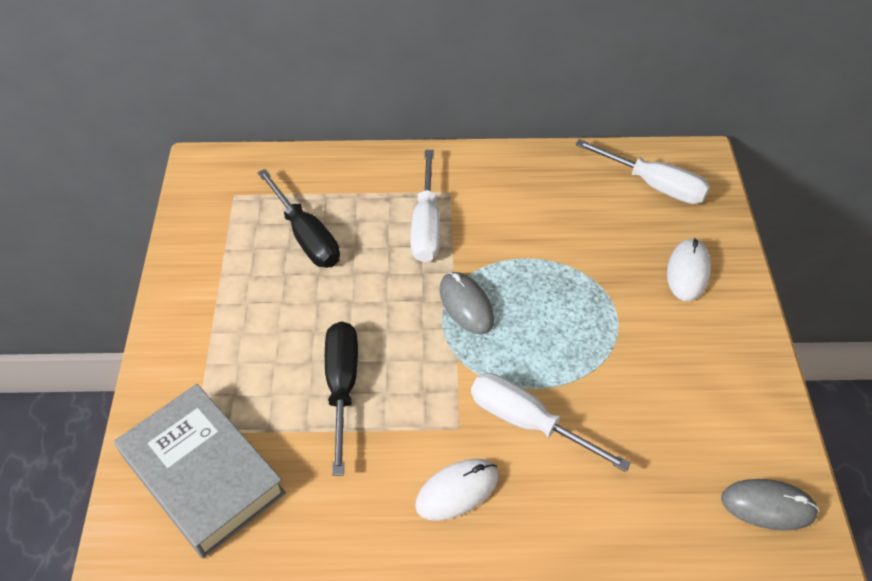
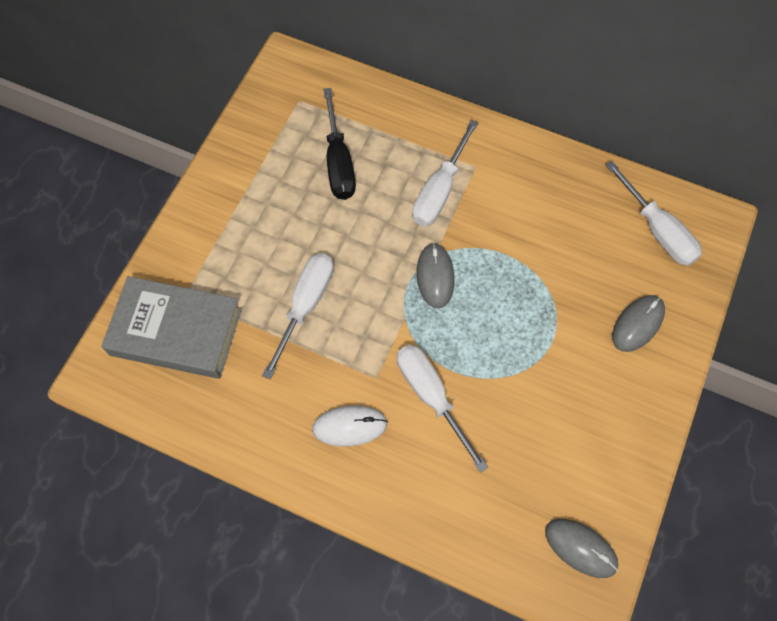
camera: 25 degrees right, 15 degrees up
grey book [114,384,286,559] -> grey book turned 60 degrees counterclockwise [101,276,242,379]
black screwdriver [325,321,358,476] -> white screwdriver [262,253,334,379]
white mouse [667,238,711,301] -> grey mouse [612,295,665,352]

